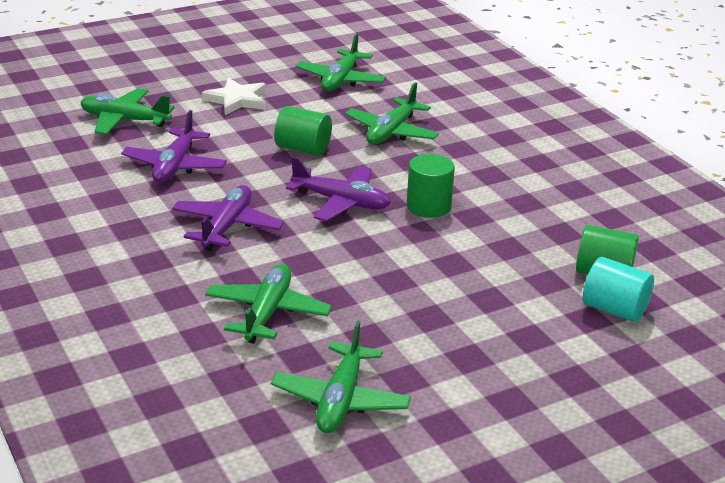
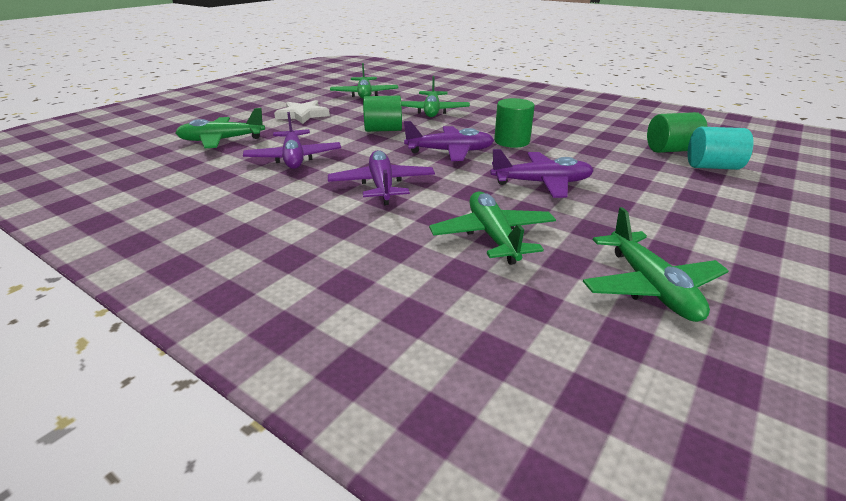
camera: 25 degrees left, 0 degrees up
none -> purple plane [490,149,594,198]

